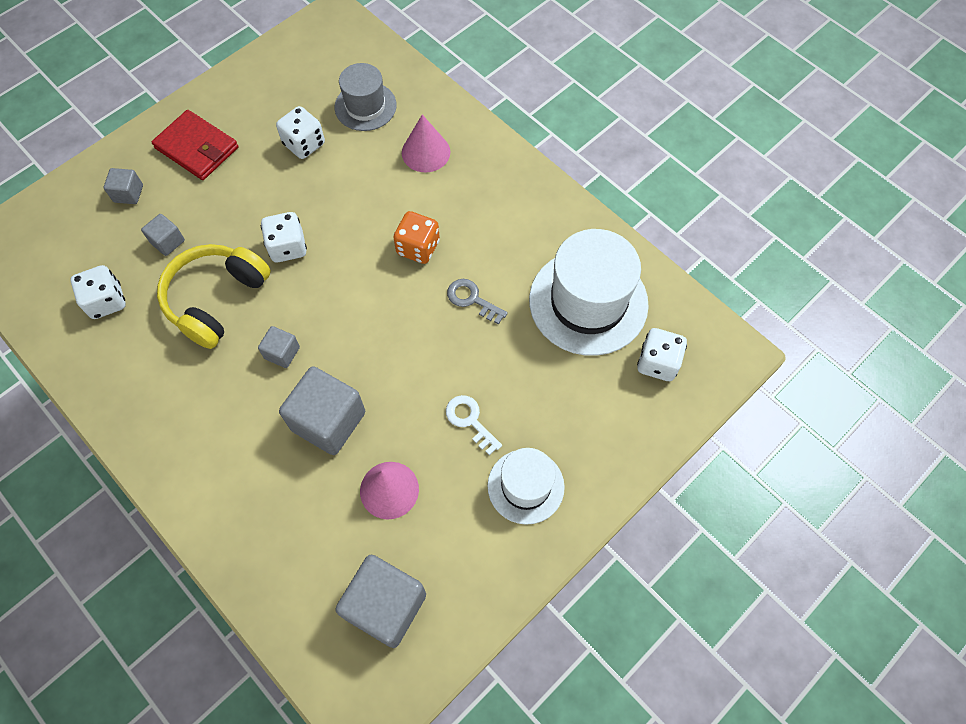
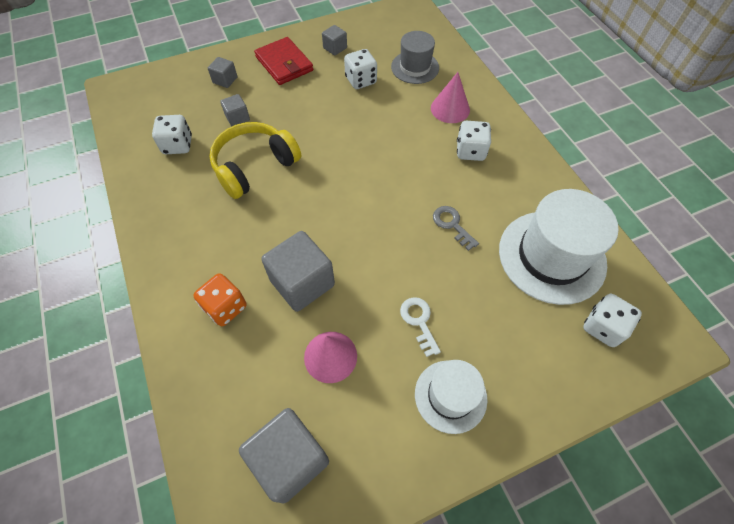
camera: 20 degrees right, 5 degrees down
grey cube [258,326,300,368] -> grey cube moved to [322,25,347,55]
white dice [261,212,307,262] -> white dice moved to [457,121,491,161]
orange dice [393,211,440,264] -> orange dice moved to [193,273,247,326]

